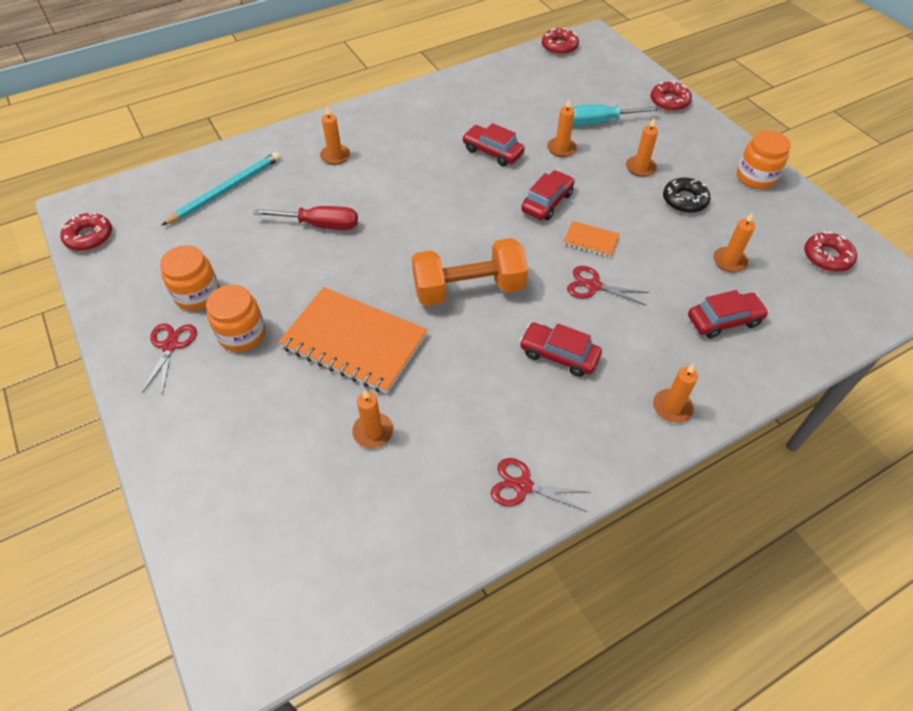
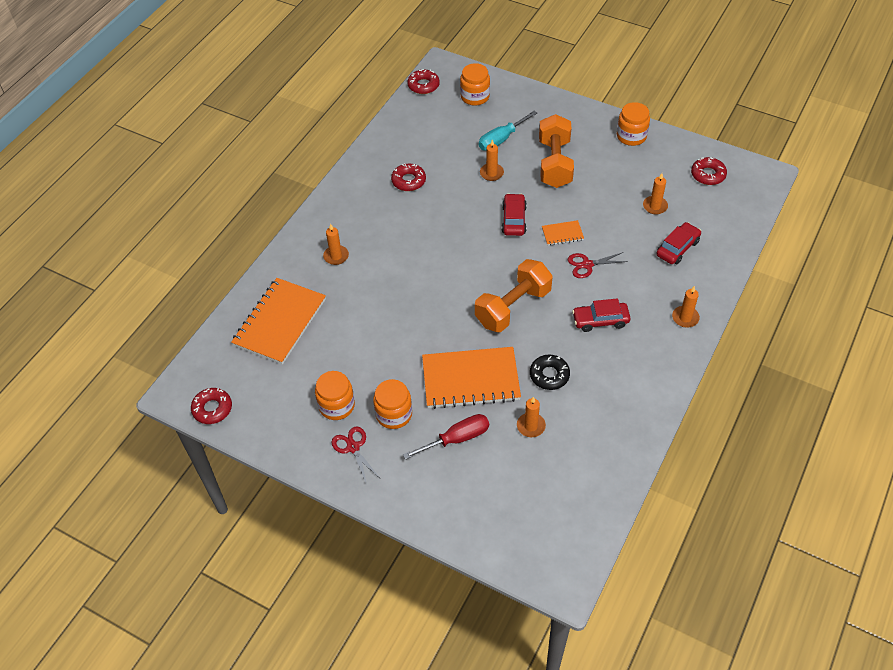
camera: 30 degrees left, 0 degrees up
turquoise pencil [161,152,281,226] -> orange notebook [231,278,326,364]
red screwdriver [253,206,358,230] -> red screwdriver moved to [403,414,489,460]
red car [462,123,525,166] -> none
red scissors [491,458,591,512] -> none
orange candle [626,118,658,177] -> orange dumbbell [539,114,574,188]
red donut [651,81,692,111] -> red donut moved to [391,163,426,191]
black donut [663,177,710,213] -> black donut moved to [530,355,570,390]
none -> orange jar [460,63,490,106]

